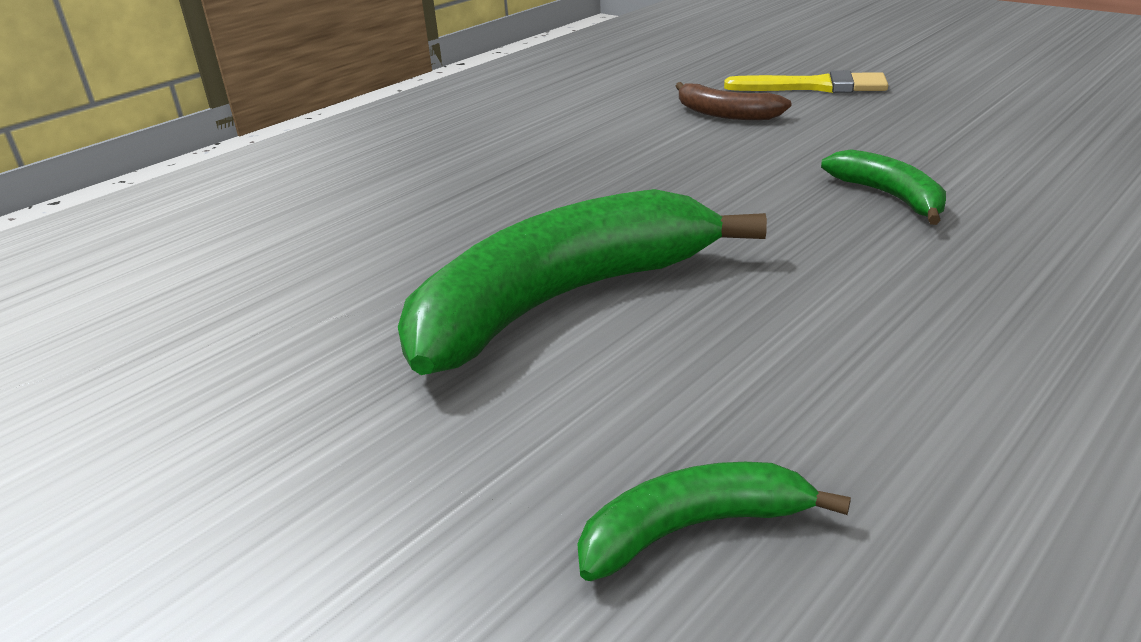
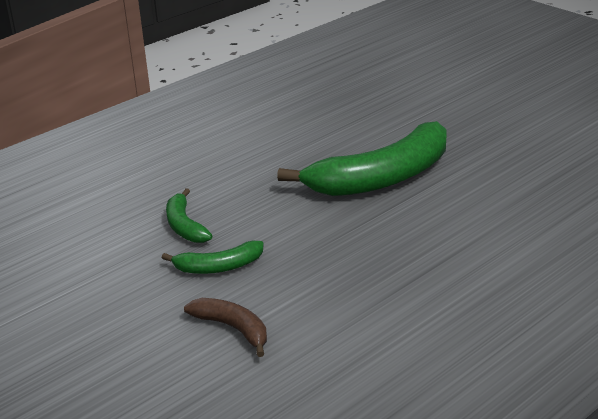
camera: 175 degrees left, 0 degrees up
green banana [577,462,851,581] -> green banana moved to [162,241,264,274]
yellow brush [724,70,888,93] -> none

